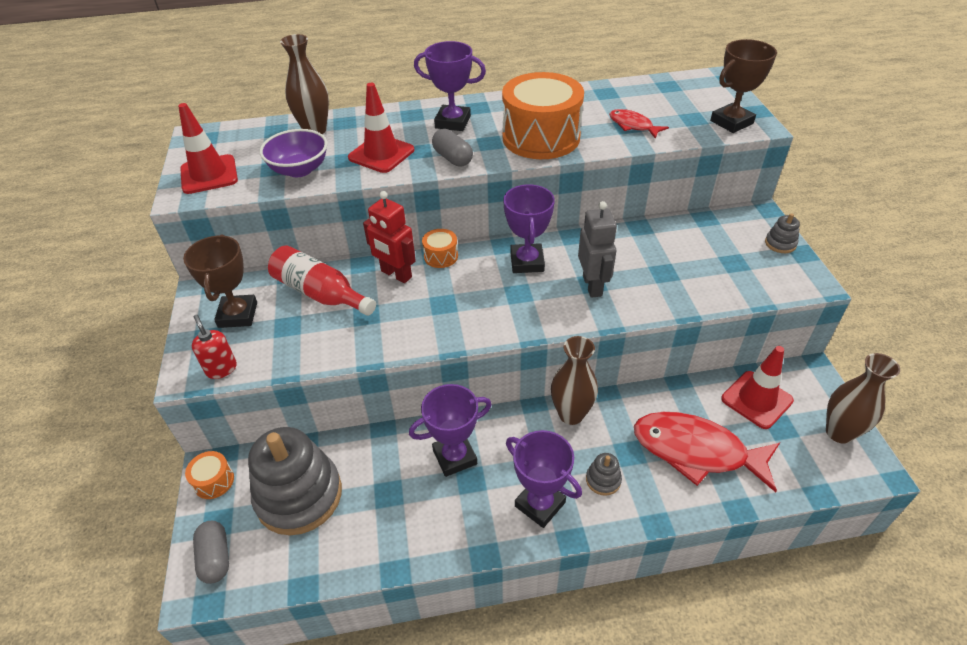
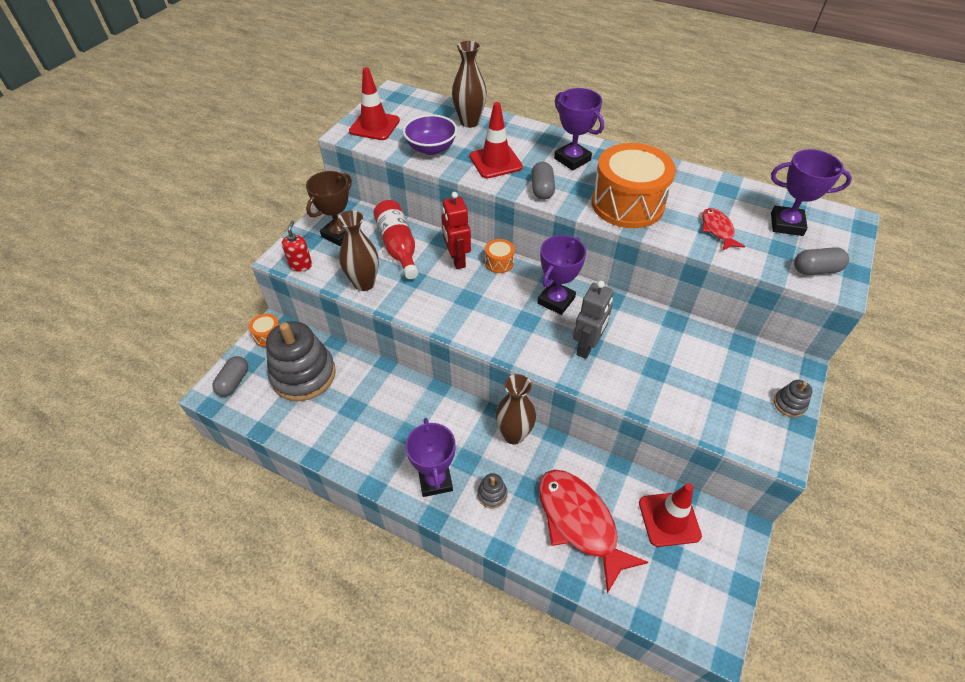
camera: 35 degrees right, 5 degrees up
purple trophy [409,384,492,477] -> purple trophy moved to [771,149,852,236]
brown trophy [710,39,777,133] -> grey capsule [794,247,849,275]
brown vase [826,353,900,444] -> brown vase moved to [337,210,379,291]

